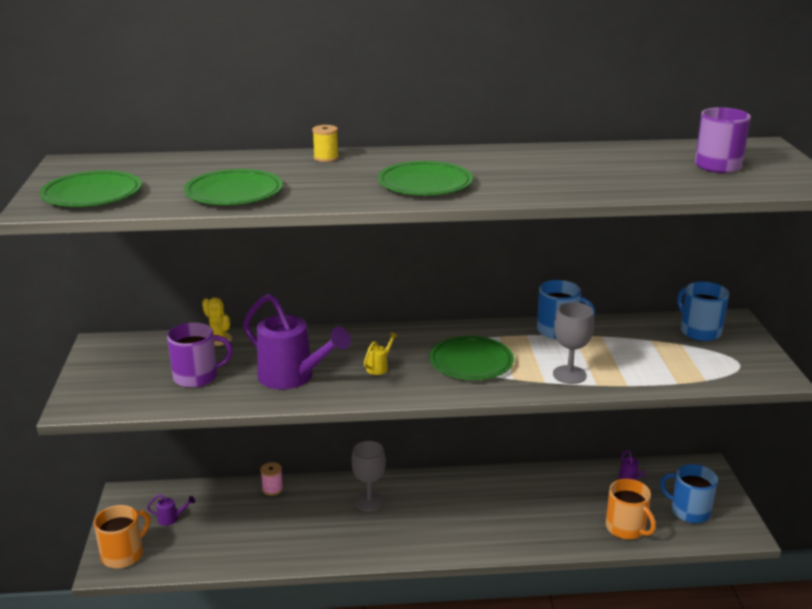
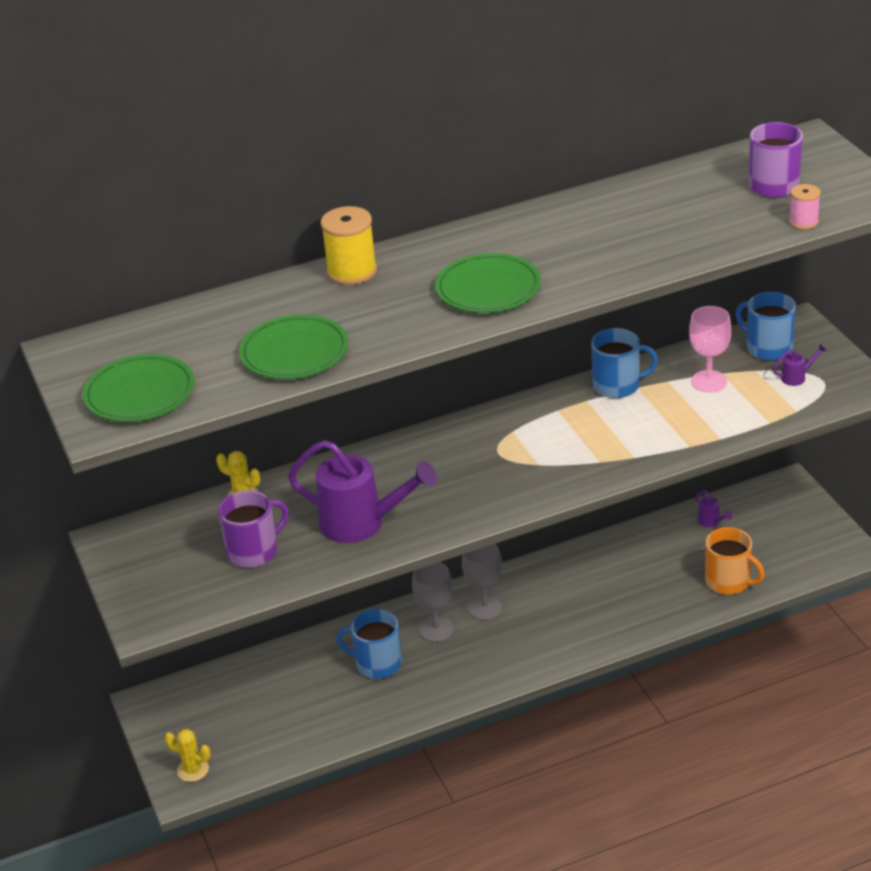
camera: 15 degrees left, 10 degrees up
orange mug [94,505,150,568] -> yellow cactus [165,729,211,782]
purple watering can [147,494,195,526] -> purple watering can moved to [773,344,827,386]
pink spool [260,462,283,496] -> pink spool moved to [789,184,821,229]
yellow spool [312,125,339,162] -> yellow spool [321,206,377,285], size x1.71
yellow watering can [364,332,398,375] -> none
green plate [429,336,514,380] -> none
grey goblet [553,302,594,384] -> grey goblet moved to [462,544,502,620]
blue mug [660,464,718,523] -> blue mug moved to [336,609,402,679]
none -> pink goblet [689,306,731,393]

